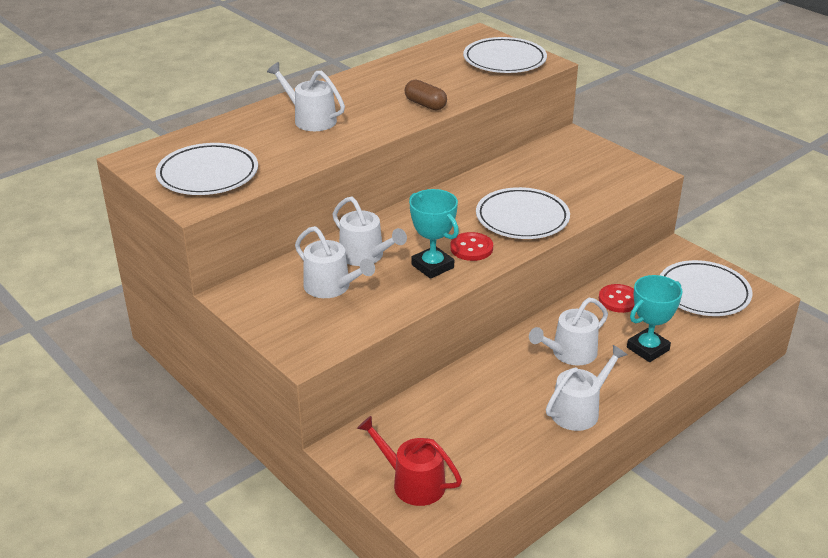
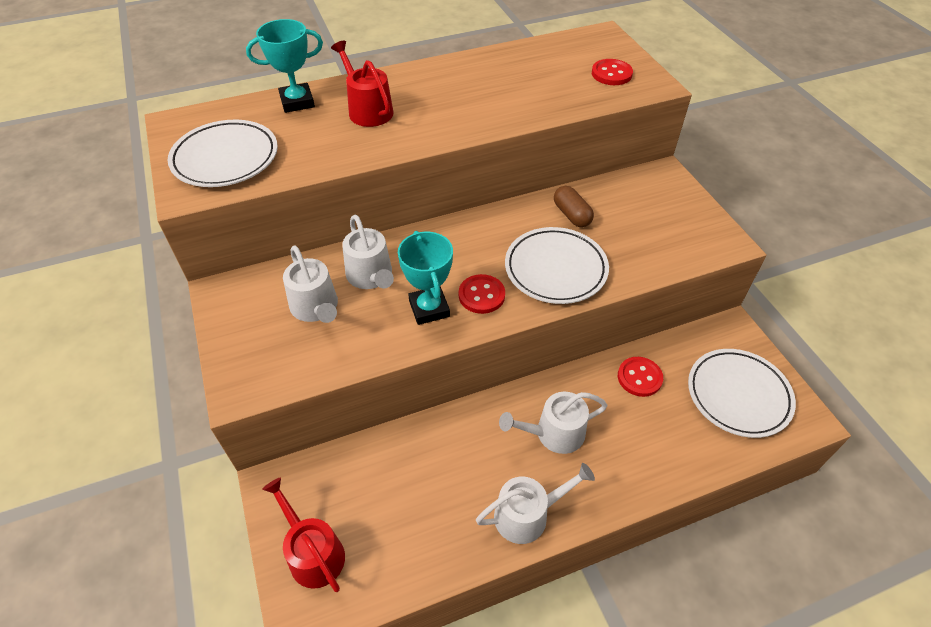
camera: 20 degrees right, 15 degrees up
white watering can [267,62,345,131] -> red watering can [331,41,393,127]
brown capsule [405,80,447,110] -> brown capsule moved to [554,186,594,227]
white plate [463,37,547,73] -> red button [592,59,633,85]
turquoise trophy [627,275,683,362] -> turquoise trophy moved to [246,19,323,113]

